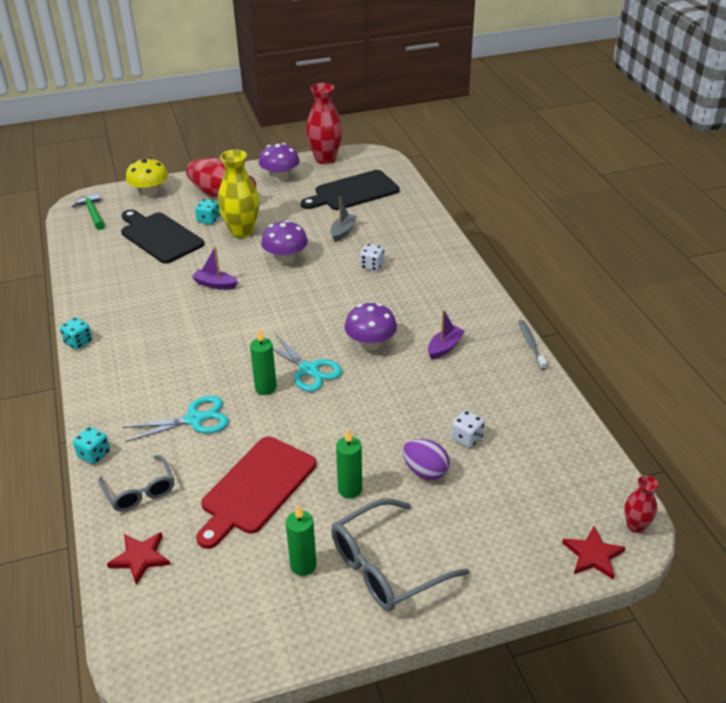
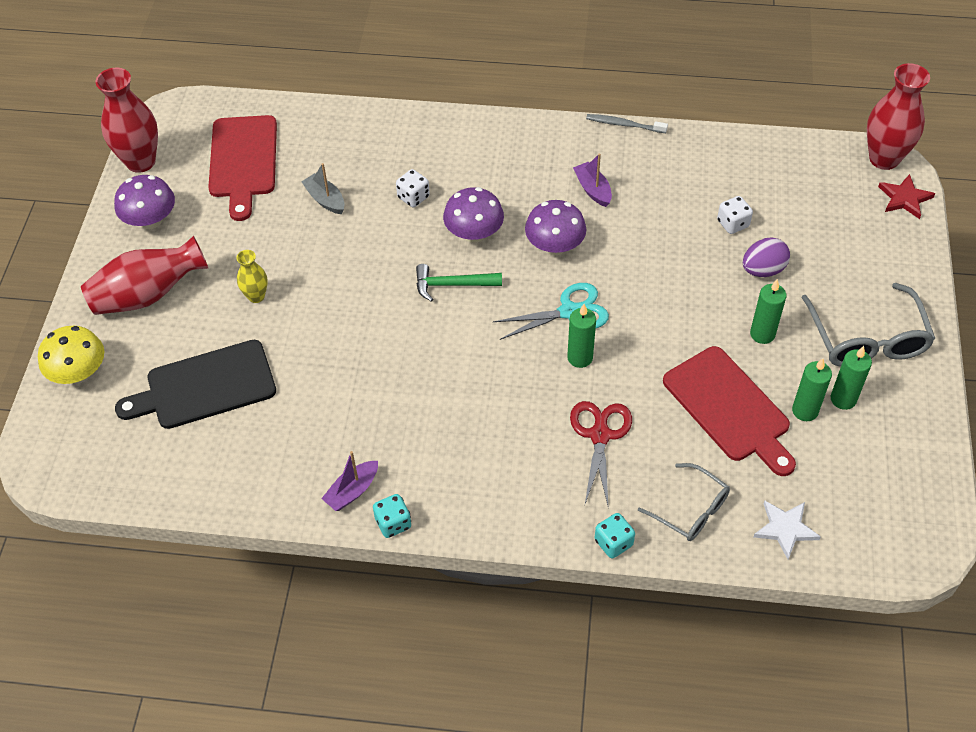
camera: 65 degrees left, 15 degrees up
green hammer [72,193,105,230] -> green hammer moved to [416,264,502,302]
grey glasses [98,455,174,512] -> grey glasses turned 45 degrees clockwise [638,463,730,541]
red star [107,532,170,585] -> white star [754,501,821,559]
turquoise scissors [122,396,229,442] -> red scissors [570,401,632,505]
purple boat [192,247,238,290] -> purple boat moved to [321,451,378,511]
turquoise dice [195,199,220,224] -> none
yellow vase [218,150,260,238] -> yellow vase [236,250,268,303], size x0.52
purple mushroom [261,220,308,264] -> purple mushroom moved to [443,187,504,243]
black cutting board [301,170,400,210] -> red cutting board [208,115,277,221]
red vase [624,475,658,533] -> red vase [867,63,930,170], size x1.91
none -> green candle [792,358,832,421]

